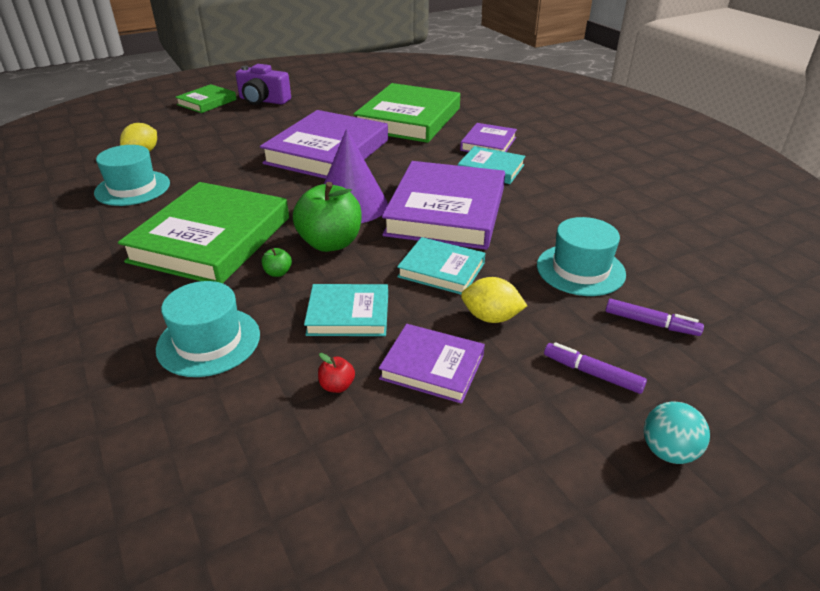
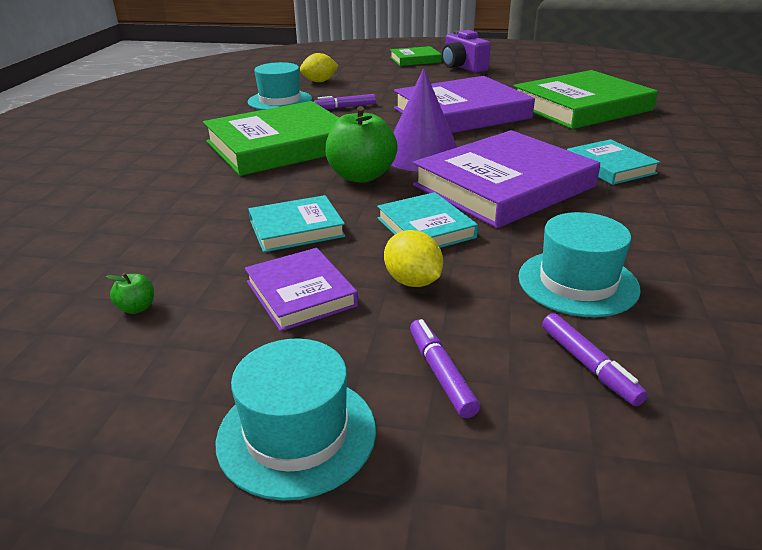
camera: 40 degrees right, 5 degrees down
turquoise hat [156,281,260,377] -> turquoise hat moved to [215,338,376,501]
green apple [262,248,292,277] -> green apple moved to [106,273,154,314]
turquoise book [304,284,388,336] -> turquoise book turned 60 degrees counterclockwise [249,195,345,252]
red apple [318,353,355,393] -> none
purple book [460,123,517,152] -> none
turquoise ball [644,402,710,464] -> none
none -> purple marker [314,94,376,109]

